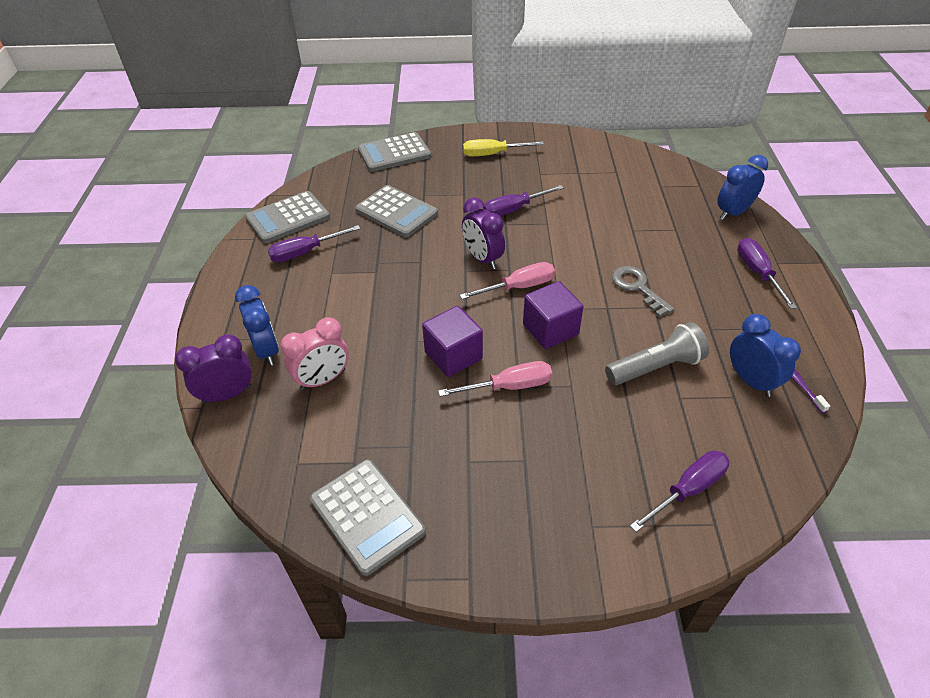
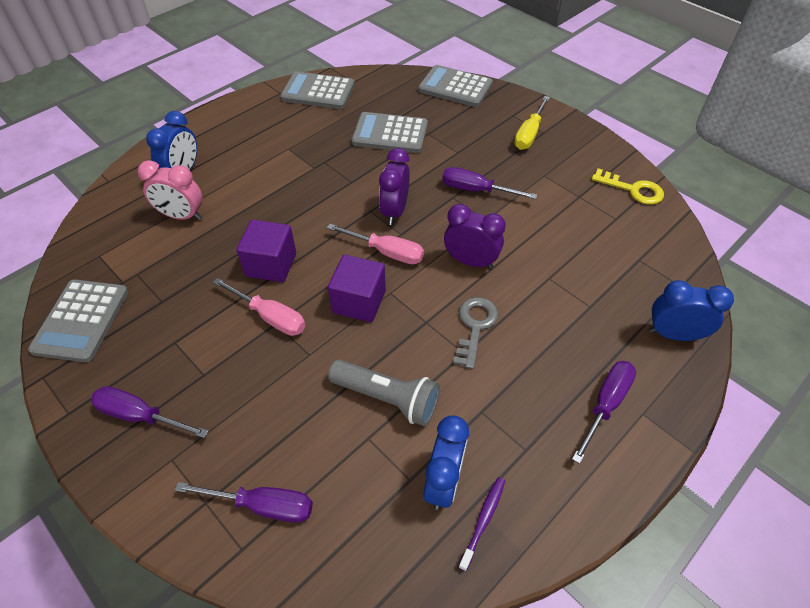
camera: 45 degrees right, 5 degrees up
purple clock [175,334,252,404] -> purple clock moved to [444,204,506,269]
purple screwdriver [268,225,360,262] -> purple screwdriver moved to [91,386,209,438]
grey calculator [355,185,438,237] -> grey calculator turned 105 degrees clockwise [351,112,428,153]
yellow screwdriver [463,139,544,157] -> yellow screwdriver turned 105 degrees counterclockwise [514,96,550,150]
none -> yellow key [592,168,664,205]

